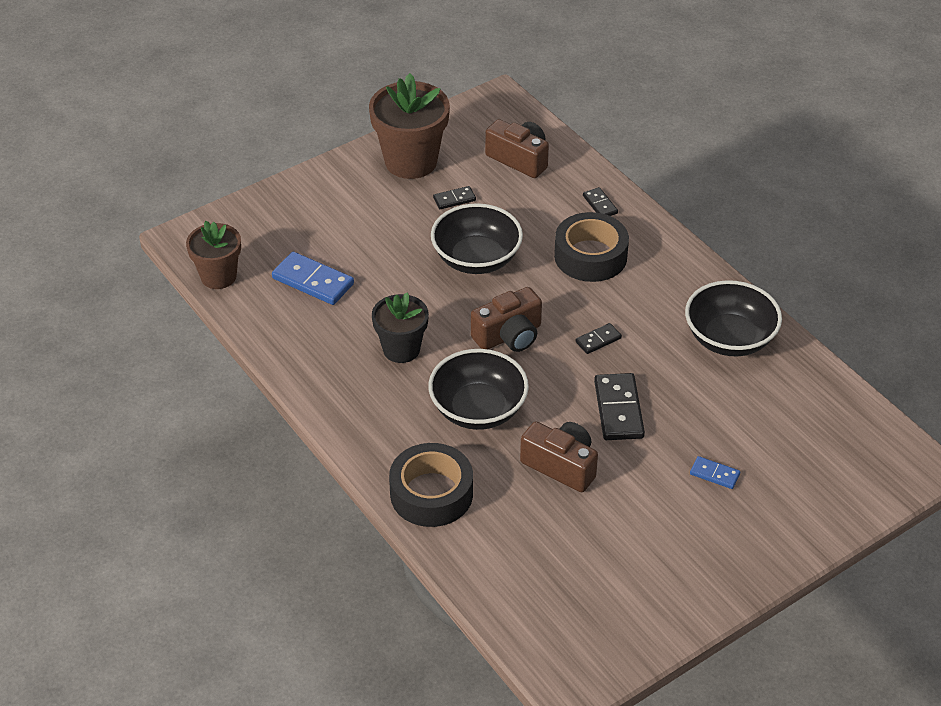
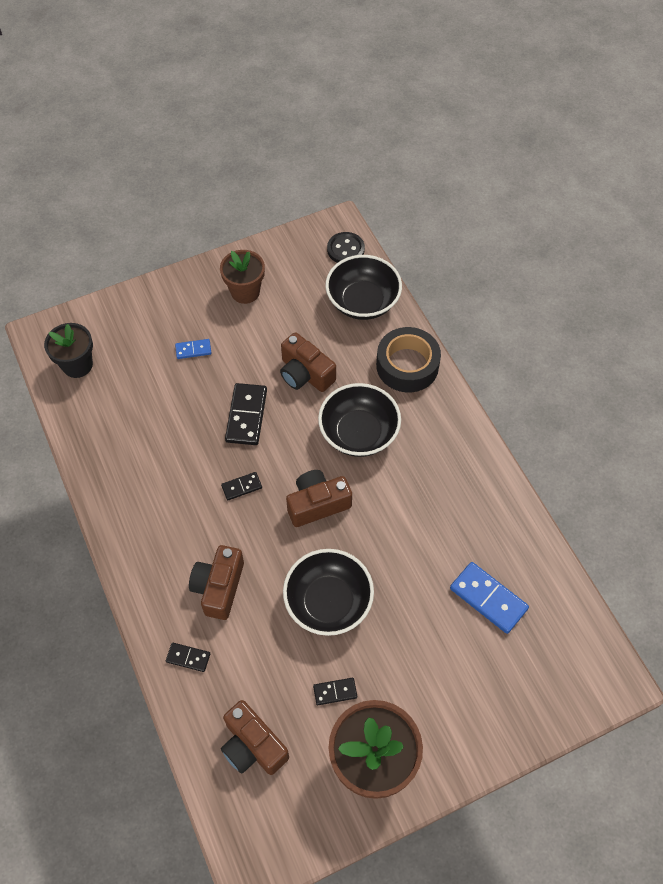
camera: 170 degrees left, 15 degrees up
brown flower pot [186,221,241,289] -> brown flower pot moved to [220,250,265,304]
black flower pot [372,292,429,363] -> black flower pot moved to [44,323,93,378]
black tape [554,212,629,282] -> brown camera [189,545,244,620]
black domino [583,187,618,216] -> black domino turned 60 degrees counterclockwise [166,643,210,672]
black bowl [685,280,782,356] -> black bowl moved to [325,255,402,320]
blue domino [690,456,740,489] -> blue domino turned 45 degrees counterclockwise [175,339,211,359]
none -> black button [327,232,365,263]

